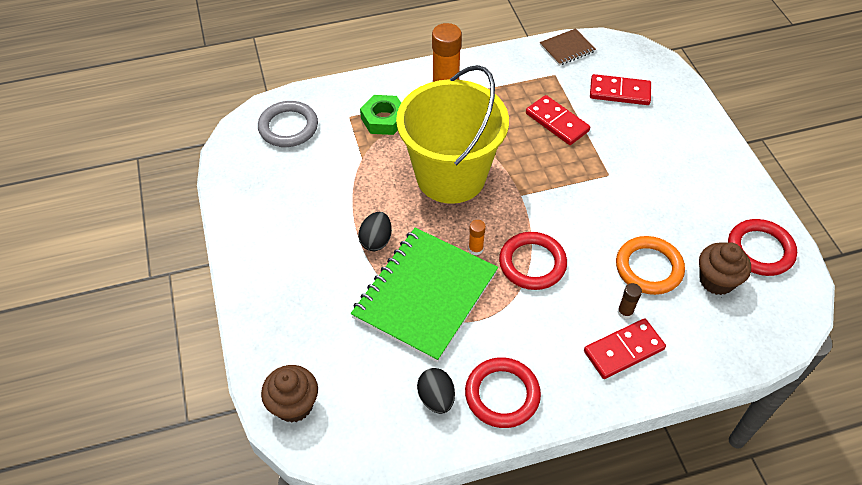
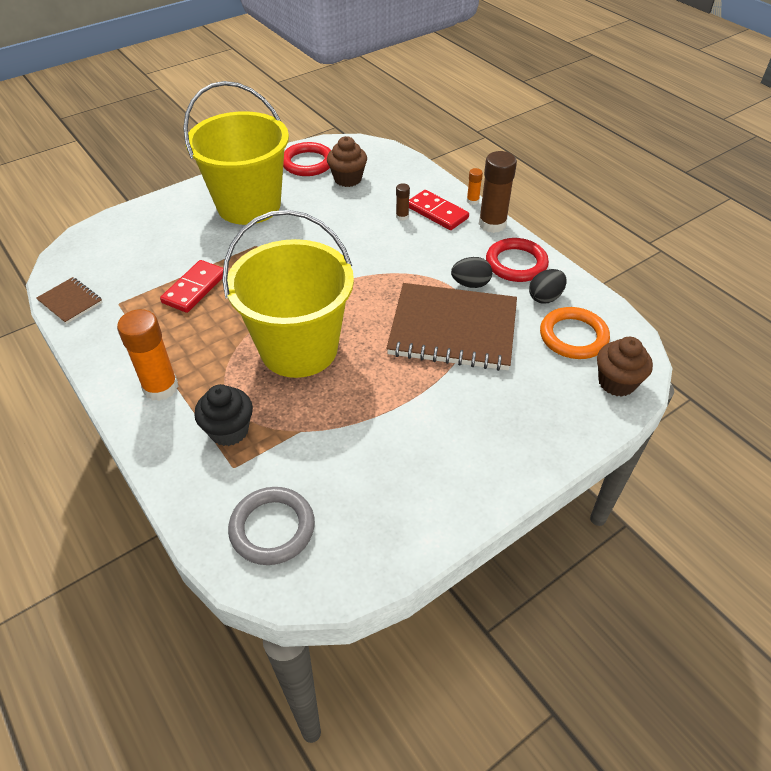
camera: 110 degrees left, 5 degrees down
green notebook [351,228,498,363] -> brown notebook [386,283,517,371]
black egg [358,212,392,251] -> black egg moved to [451,257,492,288]
green nut [360,95,401,135] -> black cupcake [194,384,253,446]
orange glue stick [468,220,486,255] -> orange glue stick moved to [467,168,483,205]
red ring [499,232,567,290] -> none
red domino [590,74,651,105] -> none
orange ring [616,236,685,295] -> orange ring moved to [540,307,610,359]
none -> yellow bucket [183,81,289,225]
none -> brown glue stick [479,151,517,233]

